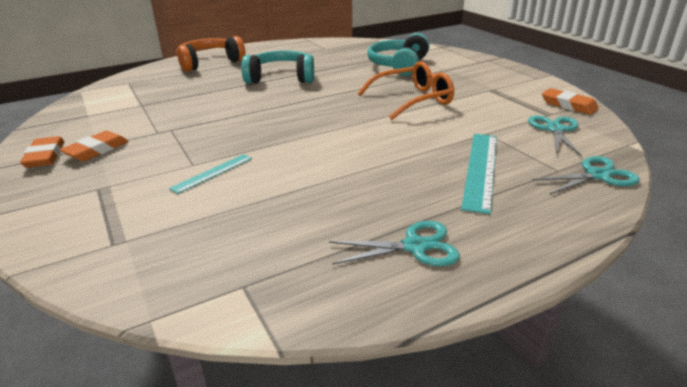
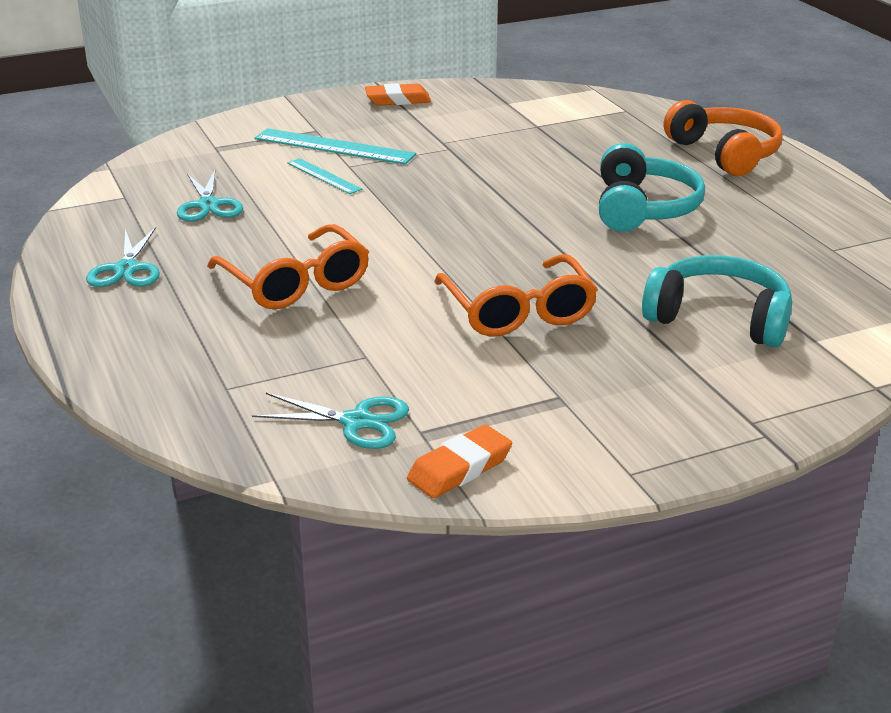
camera: 95 degrees right, 0 degrees up
orange eraser [60,131,129,161] -> none
turquoise ruler [461,134,497,214] -> turquoise ruler moved to [254,128,416,165]
turquoise scissors [532,156,640,195] -> turquoise scissors moved to [177,170,243,222]
none -> orange glasses [207,224,369,309]

